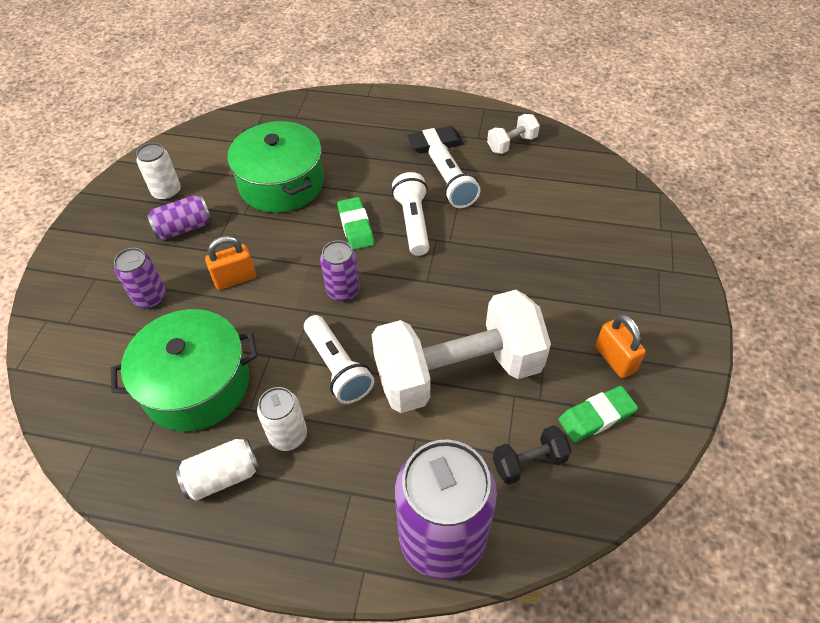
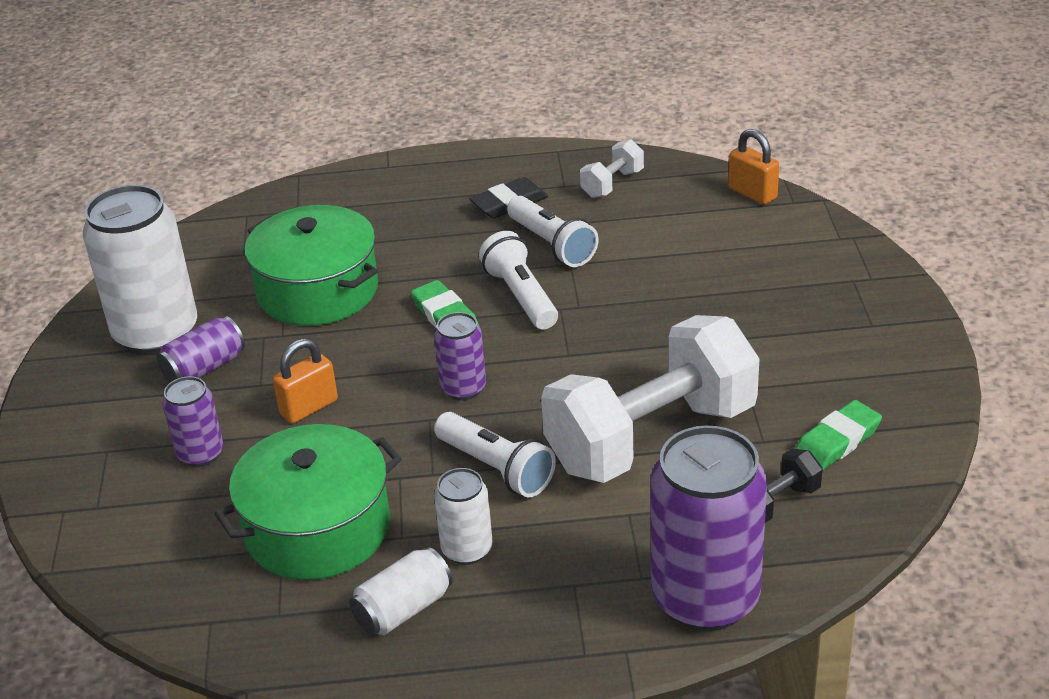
camera: 15 degrees left, 15 degrees down
white can [136,143,181,201] -> white can [83,185,197,355], size x1.99
orange padlock [595,314,646,378] -> orange padlock moved to [728,129,779,205]

